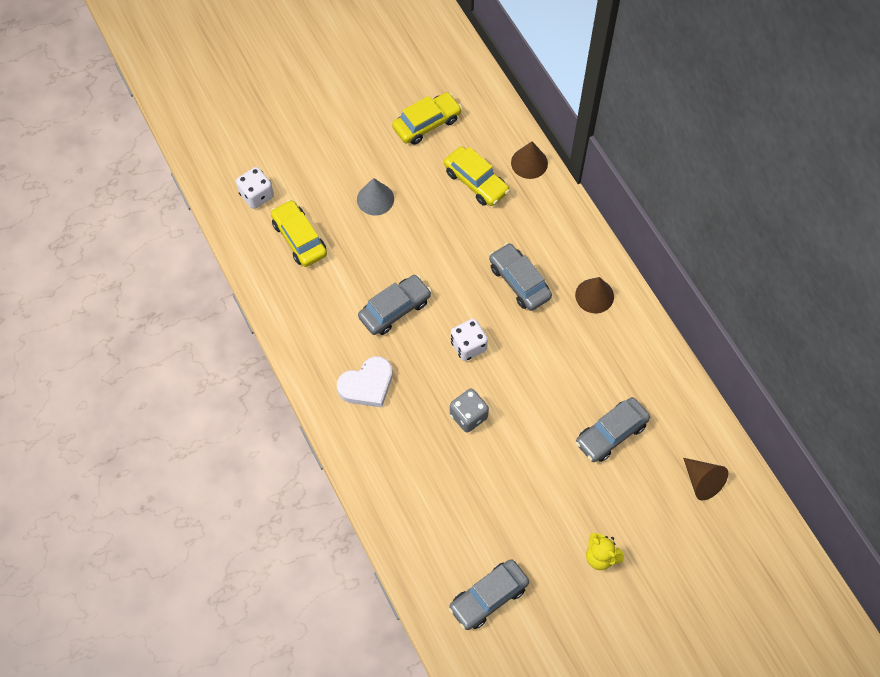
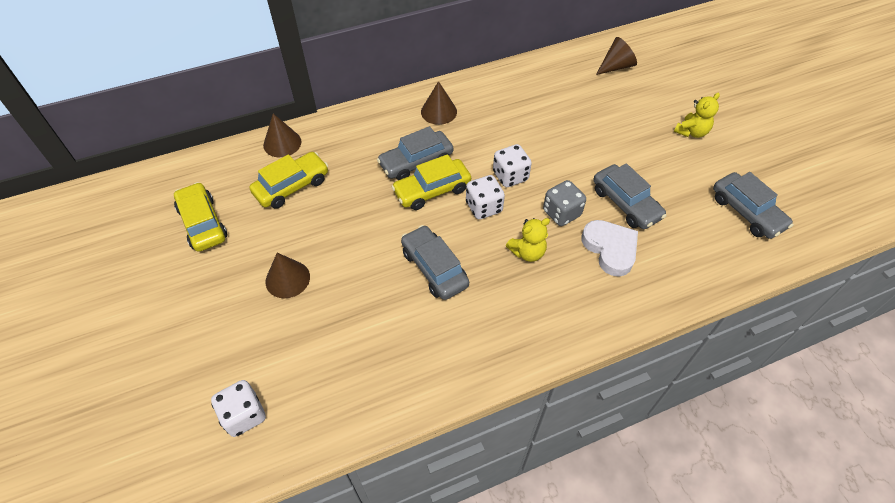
camera: 85 degrees left, 10 degrees down
yellow car [271,200,327,267] -> yellow car moved to [391,154,471,210]
white heart [337,356,393,408] -> white heart moved to [581,220,638,277]
grey cone [357,178,394,215] -> brown cone [265,253,310,298]
grey car [575,397,650,462] -> grey car moved to [593,163,667,229]
none -> white dice [493,144,532,187]
none -> yellow teddy bear [506,218,550,262]

